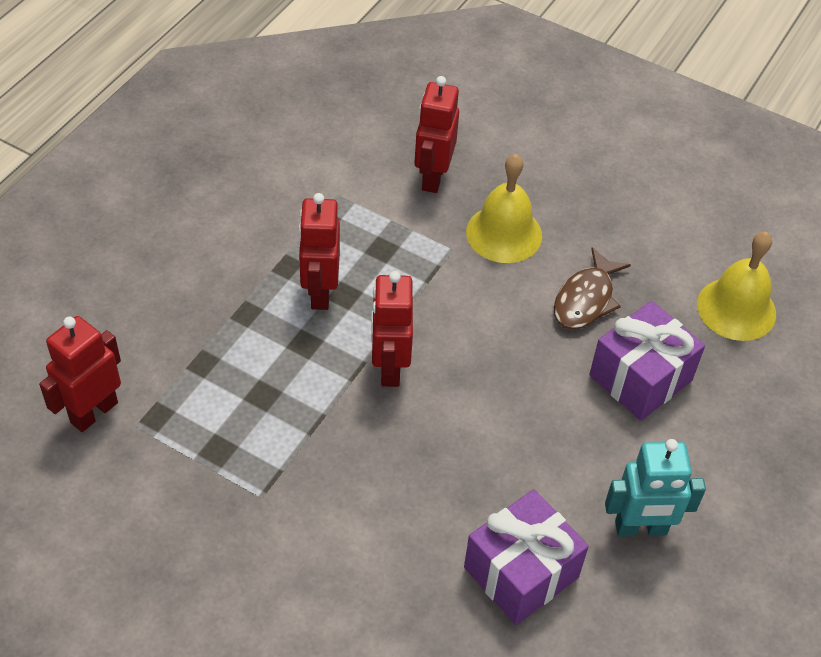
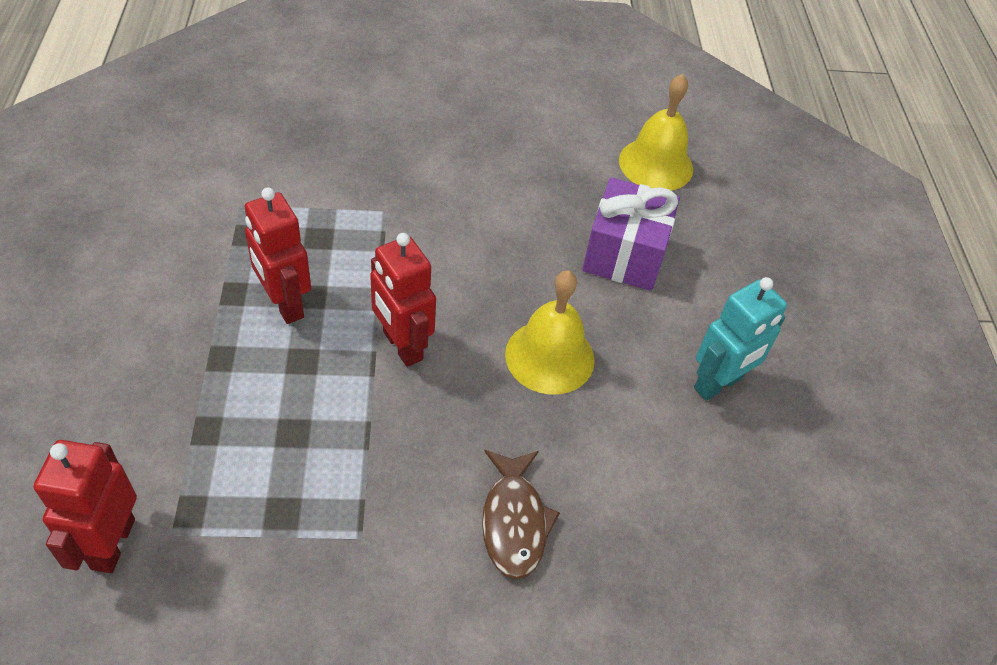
camera: 35 degrees left, 0 degrees up
red robot [415,76,459,193] -> none
purple gift [464,489,589,625] -> none
yellow bell [466,154,542,263] -> yellow bell moved to [505,270,595,395]
brown fish [554,247,631,330] -> brown fish moved to [482,450,560,579]

